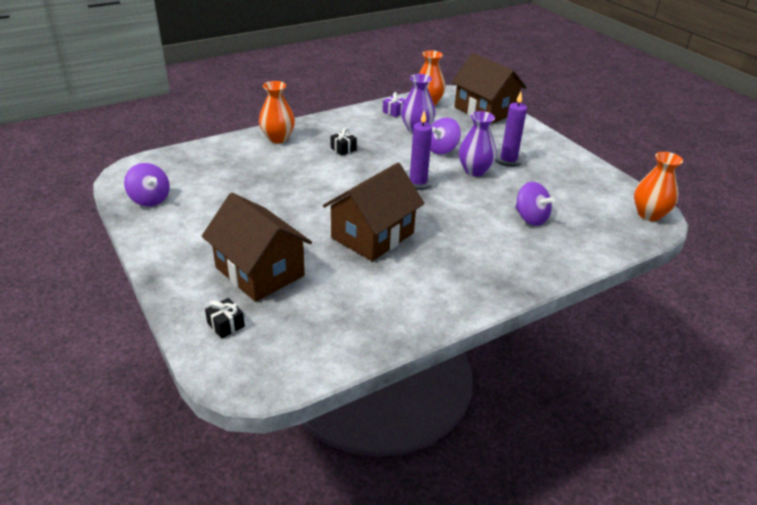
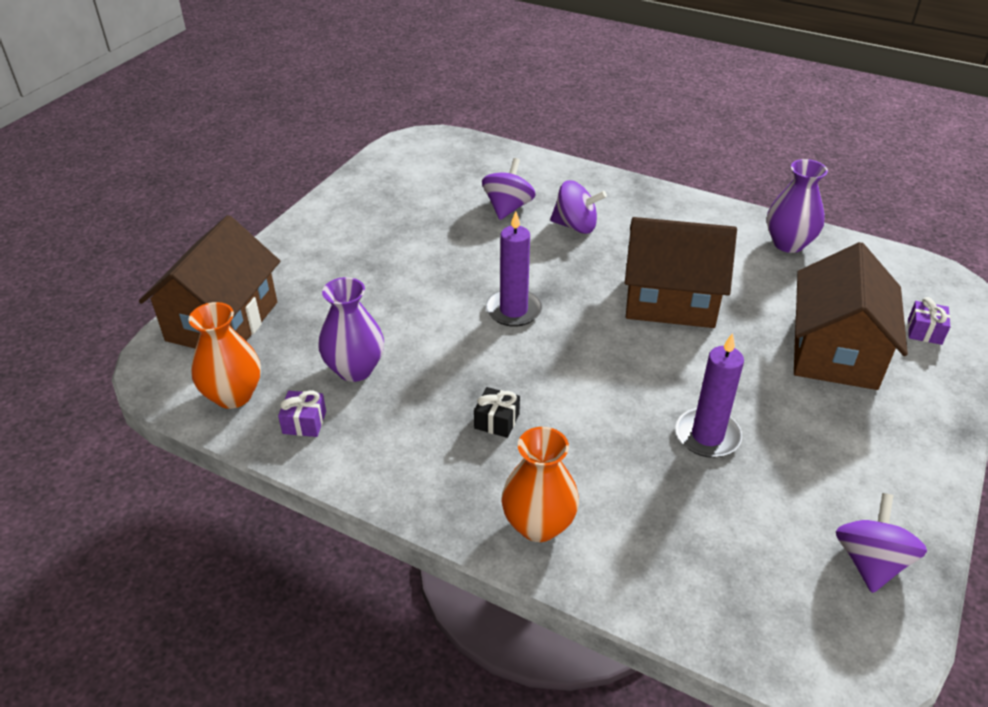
camera: 120 degrees left, 5 degrees up
black gift [205,298,245,338] -> purple gift [908,297,950,345]
purple spinning top [430,117,461,154] -> purple spinning top moved to [550,180,607,234]
purple vase [459,111,497,176] -> purple vase moved to [767,159,828,253]
purple candle [495,92,527,167] -> purple candle moved to [675,333,744,458]
orange vase [634,152,683,221] -> none

